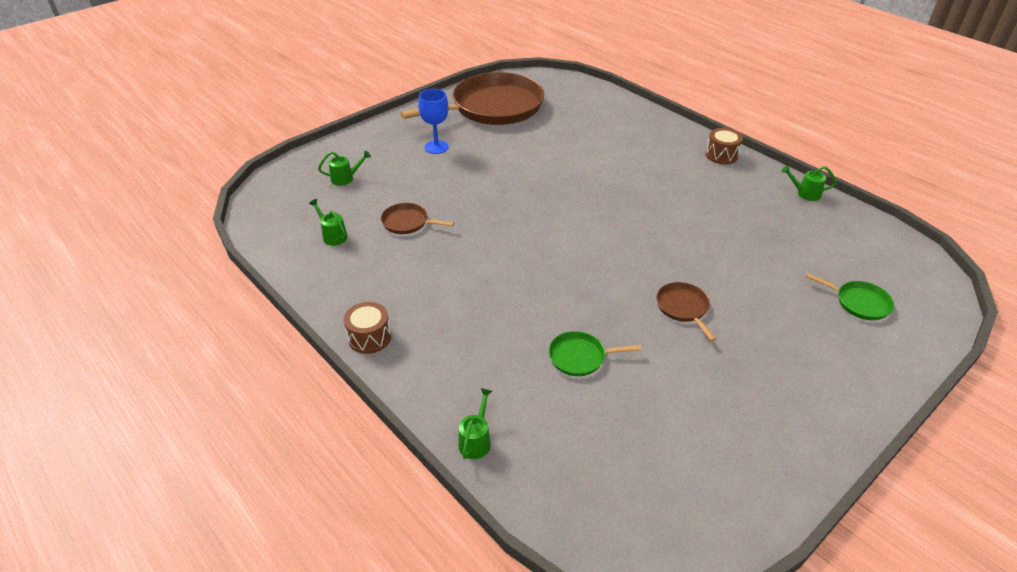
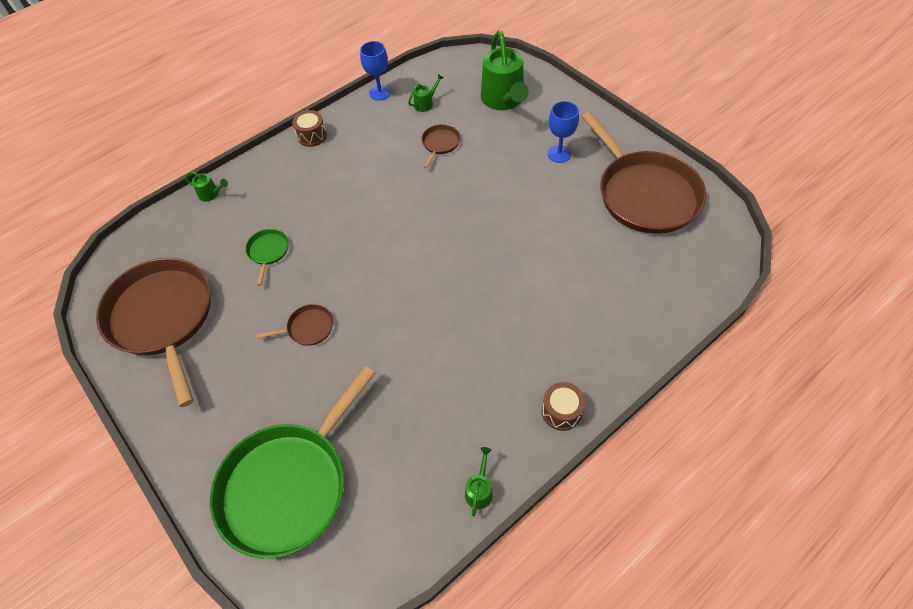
camera: 95 degrees right, 15 degrees up
green watering can [318,151,371,186] -> green watering can [481,31,529,110], size x2.30
green pan [806,273,894,320] -> green pan [210,366,375,559], size x2.43
none -> brown pan [96,258,211,407]
none -> blue goblet [360,41,391,101]

